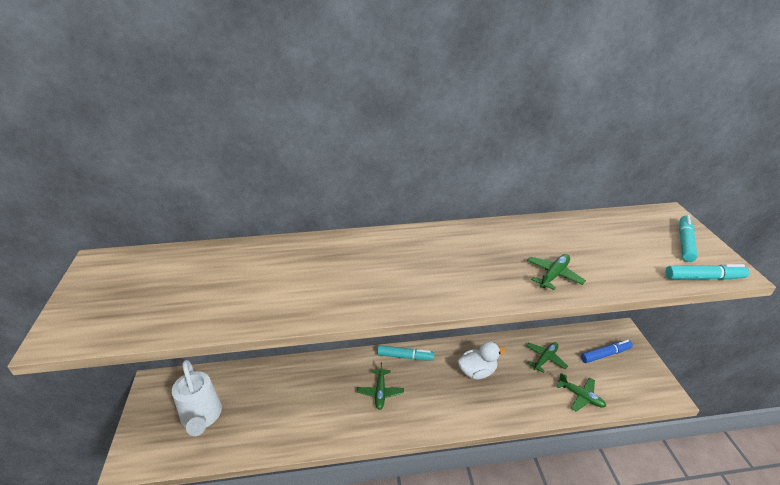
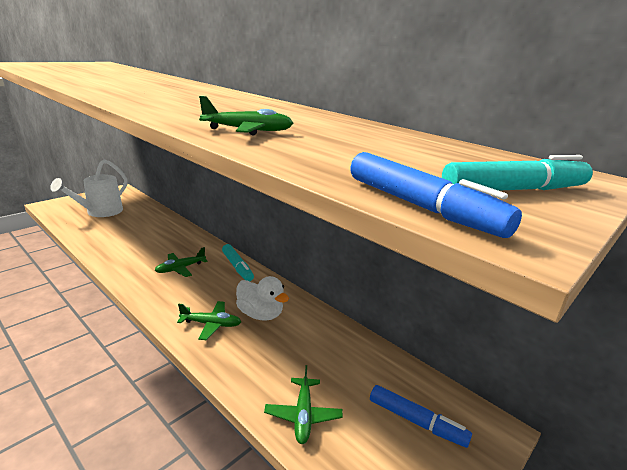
camera: 50 degrees right, 10 degrees down
green plane [526,342,568,373] -> green plane moved to [177,301,241,340]
turquoise marker [666,264,750,280] -> blue marker [350,152,522,238]

